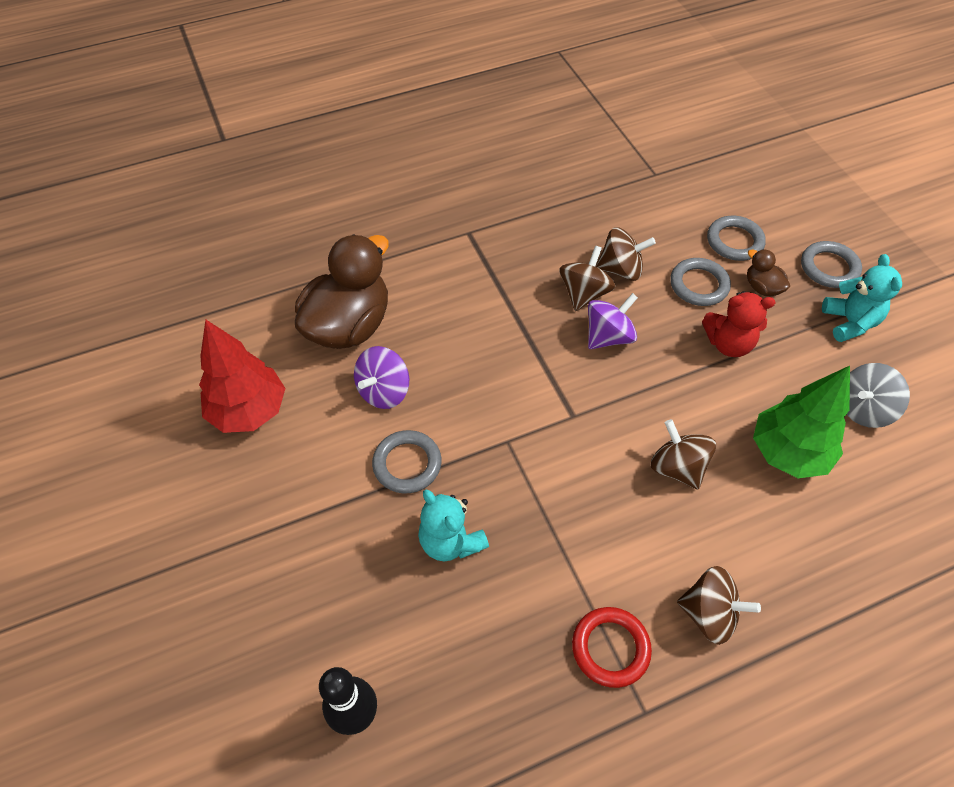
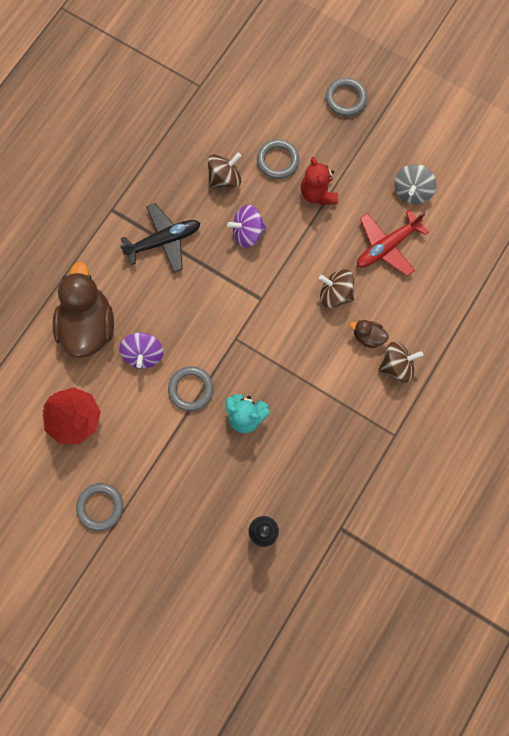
camera: 35 degrees left, 20 degrees up
brown spinning top [560,246,615,311] -> none
red ring [572,607,652,688] -> none
purple spinning top [588,293,638,349] -> purple spinning top turned 120 degrees counterclockwise [227,205,266,248]
red teddy bear [702,291,776,357] -> red teddy bear turned 105 degrees clockwise [301,157,338,205]
grey ring [707,216,766,261] -> grey ring moved to [76,483,123,531]
brown duck [747,249,790,296] -> brown duck moved to [350,320,389,348]
green tree [753,366,850,478] -> red plane [357,210,429,276]
turquoise teddy bear [822,254,902,342] -> none
none -> black plane [120,203,200,273]

